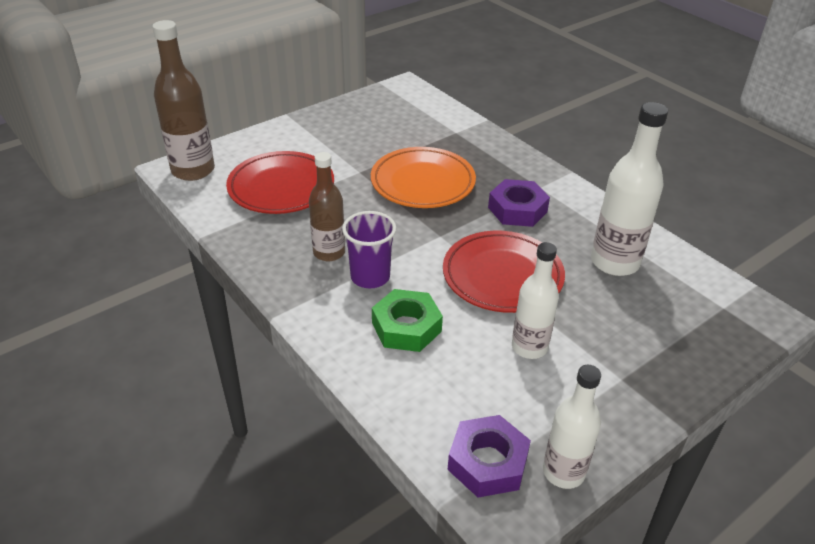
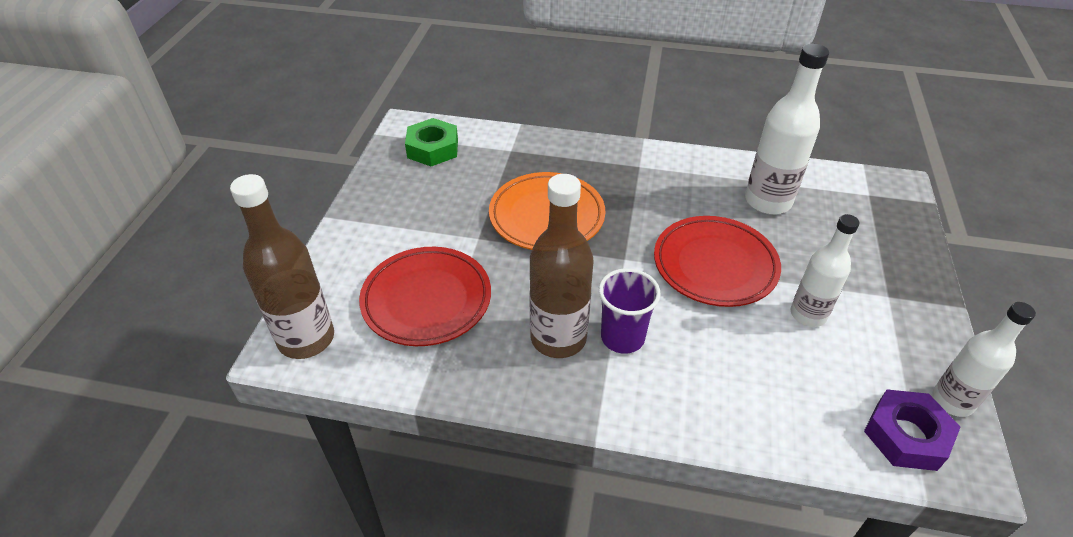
camera: 40 degrees left, 5 degrees up
brown bottle [309,152,345,261] -> brown bottle [529,174,594,358], size x1.51
green nut [372,289,443,352] -> green nut moved to [405,118,458,167]
purple nut [488,179,550,227] -> none

